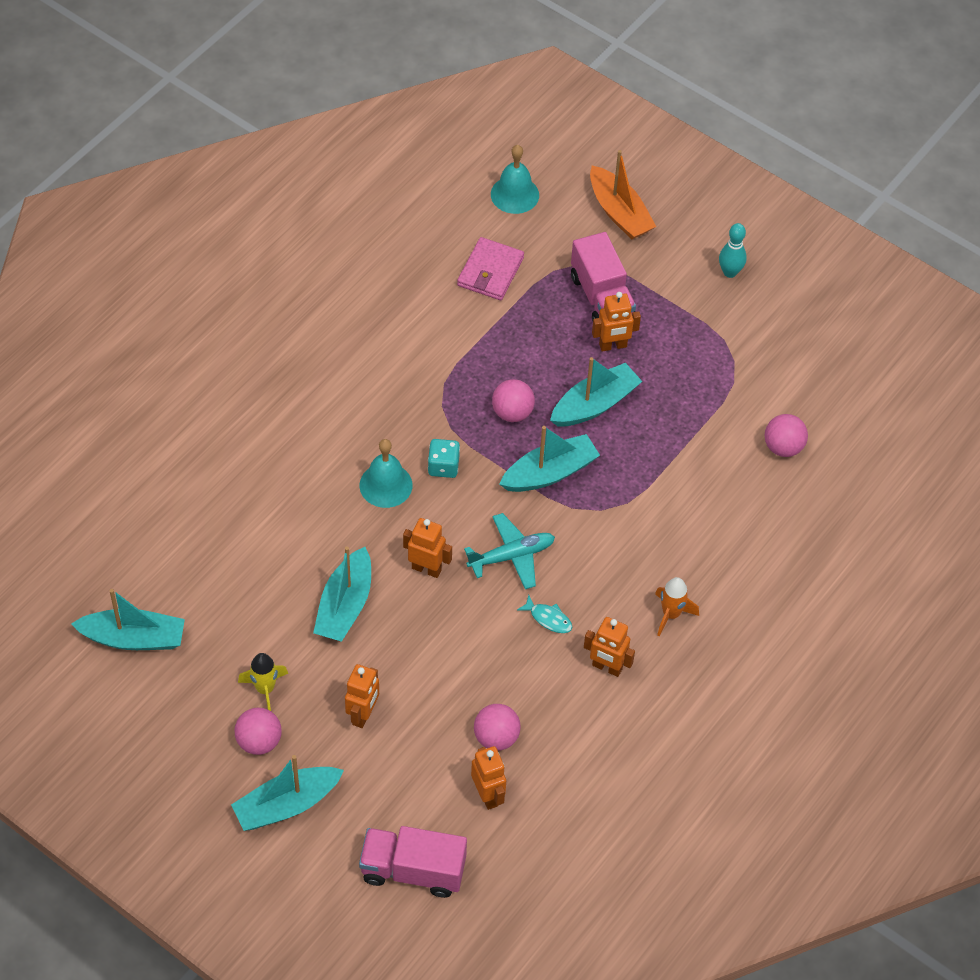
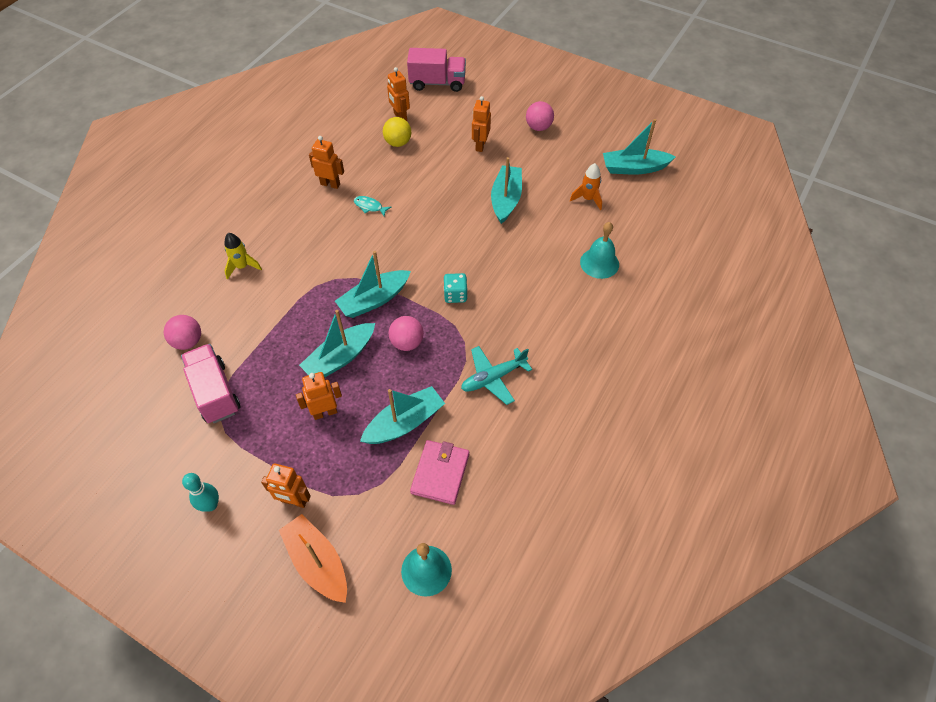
camera: 175 degrees right, 0 degrees up
turquoise boat [231,755,344,831] -> turquoise boat moved to [360,386,445,444]
yellow rocket [238,653,288,711] -> yellow rocket moved to [224,233,262,280]
turquoise bell [359,439,413,508] -> turquoise bell moved to [580,222,619,279]
orange robot [403,518,452,578] -> orange robot moved to [261,463,311,508]
turquoise plane [464,513,555,589] -> turquoise plane moved to [461,346,532,405]
pink ball [474,704,521,751] -> yellow ball [383,117,411,147]
pink truck [571,232,636,321] -> pink truck moved to [181,344,240,423]
orange rocket [655,577,699,636] -> orange rocket moved to [570,163,602,210]

